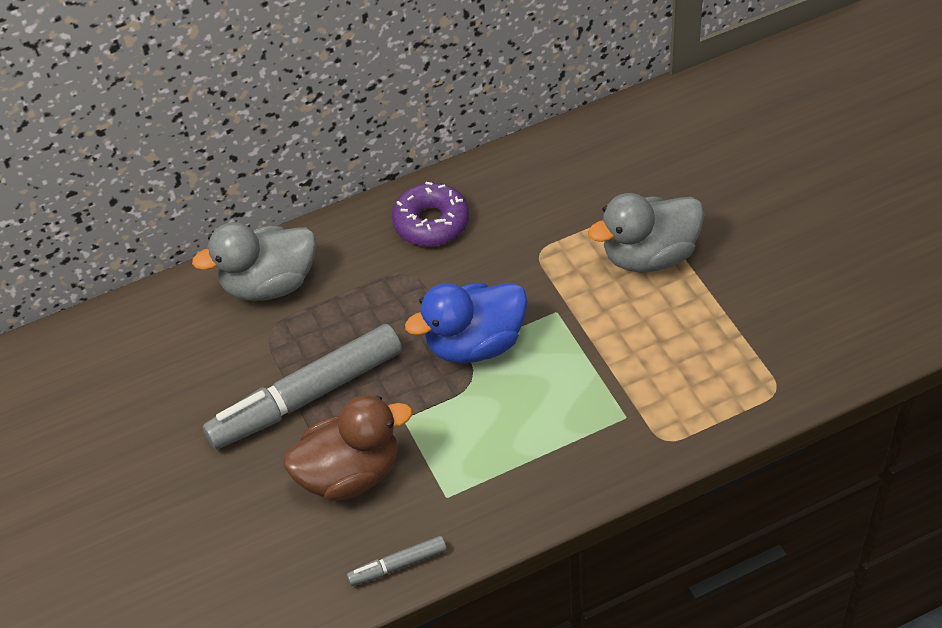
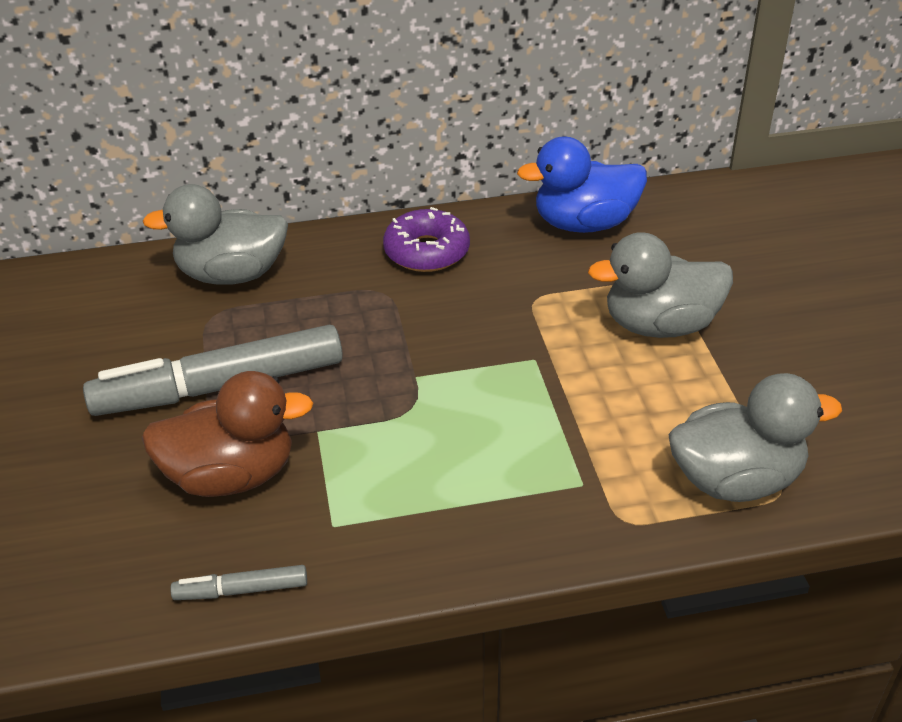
camera: 10 degrees right, 10 degrees down
blue duck [405,283,528,363] -> blue duck moved to [517,136,647,233]
none -> grey duck [668,373,842,502]

